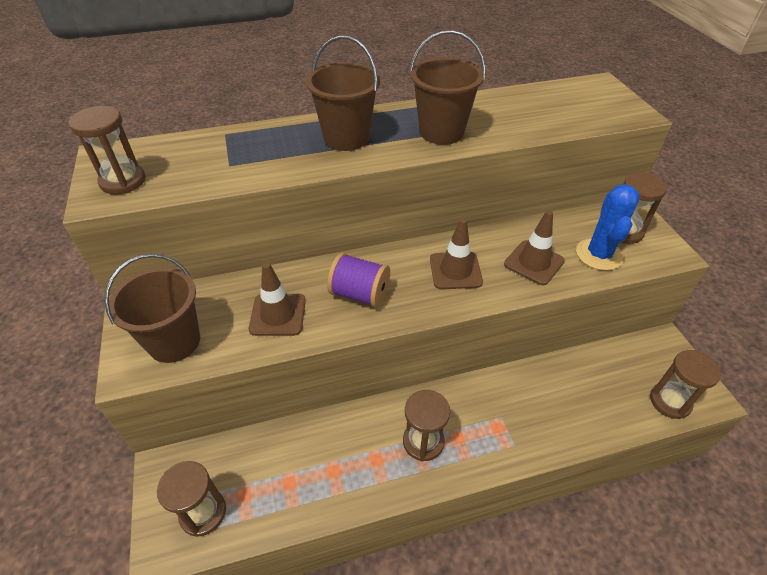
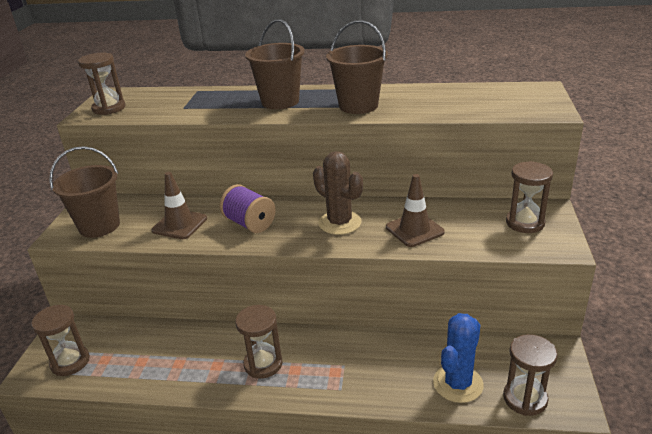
camera: 25 degrees right, 15 degrees down
brown traffic cone [430,218,483,289] -> brown cactus [313,151,363,235]
blue cactus [576,184,640,271] -> blue cactus moved to [433,313,484,403]

